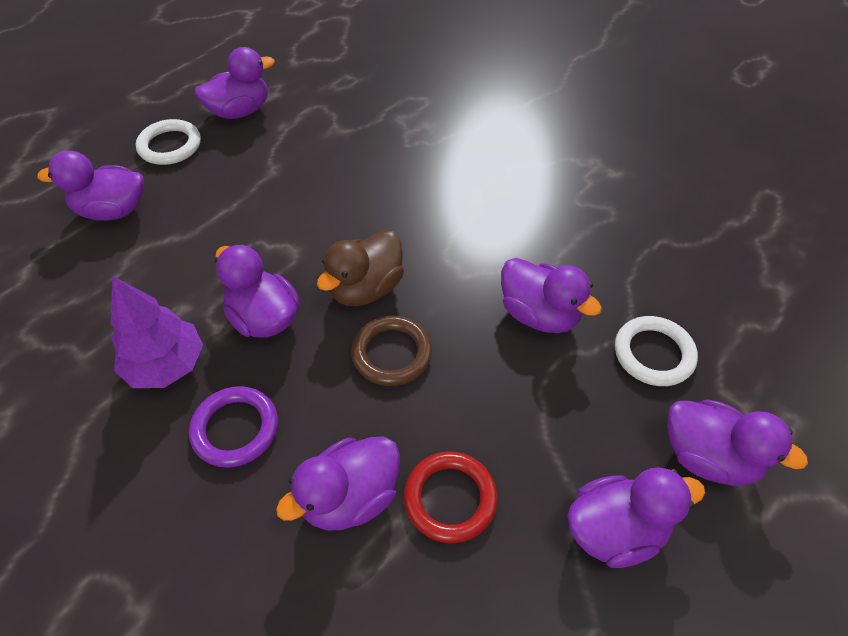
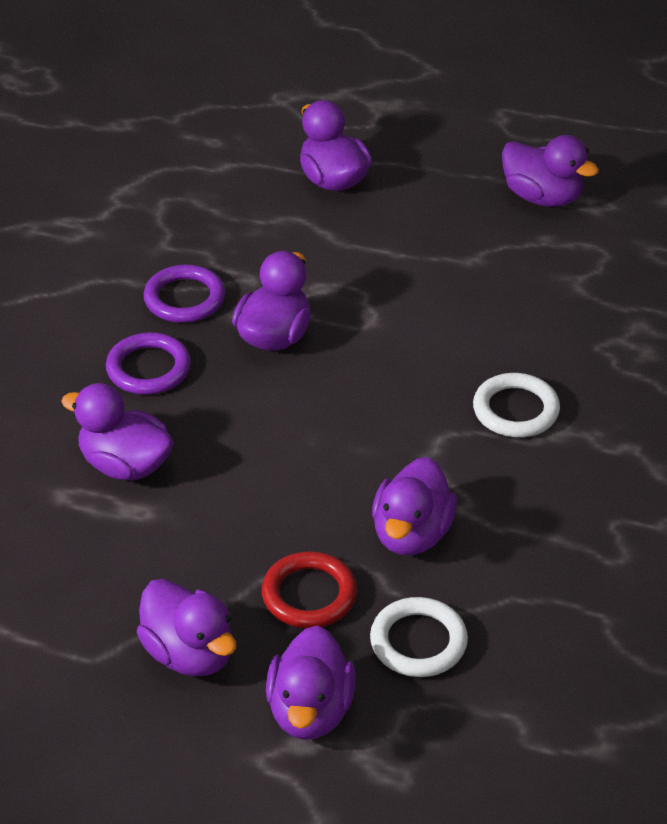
camera: 65 degrees right, 10 degrees down
purple tree [110,276,203,388] -> purple ring [144,264,225,323]
white ring [136,119,201,165] -> white ring moved to [473,373,560,437]
brown duck [317,230,404,306] -> none
brown ring [351,316,432,386] -> none
red ring [404,452,497,543] -> red ring moved to [262,552,357,628]

